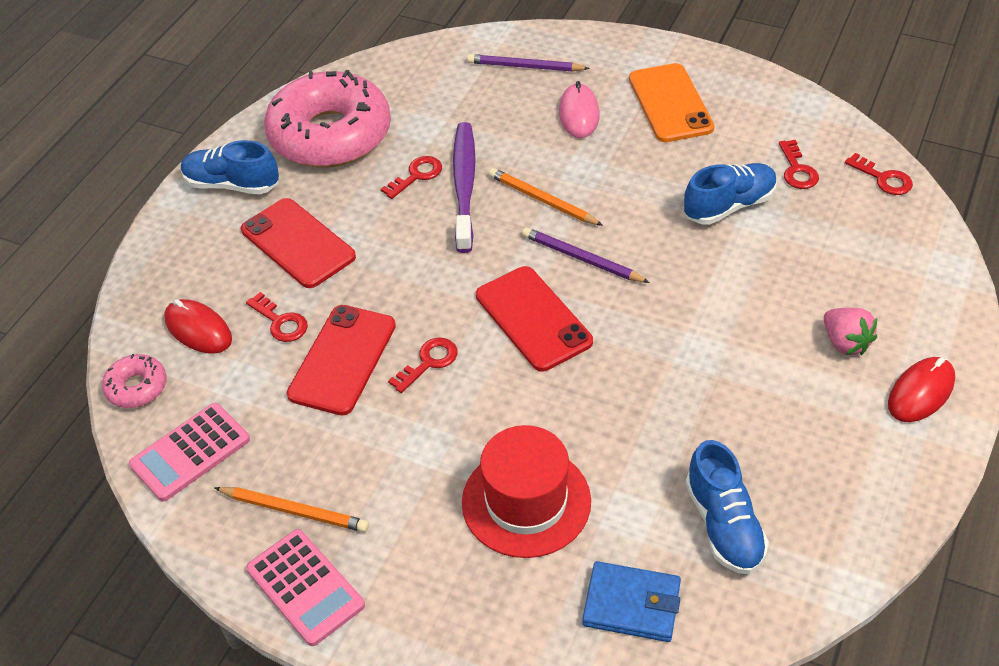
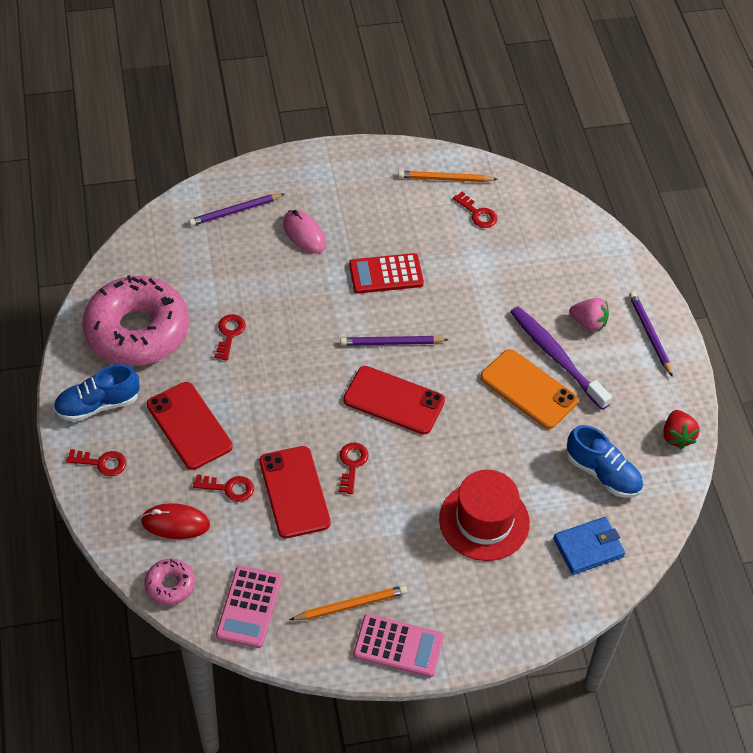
camera: 40 degrees left, 5 degrees up
red phone [241,198,356,288] -> red phone turned 45 degrees clockwise [147,382,233,470]
purple toothbrush [453,122,476,253] -> purple toothbrush moved to [510,306,612,410]
orange pencil [489,168,603,226] -> orange pencil moved to [398,171,498,182]
orange phone [629,63,714,142] -> orange phone moved to [480,349,578,429]
blue shoe [684,163,777,225] -> none
red key [845,153,913,195] -> red key moved to [66,449,126,476]
red mouse [888,357,955,422] -> purple pencil [629,292,673,377]
none -> red calculator [349,253,424,294]
none -> red strawberry [663,410,699,449]

